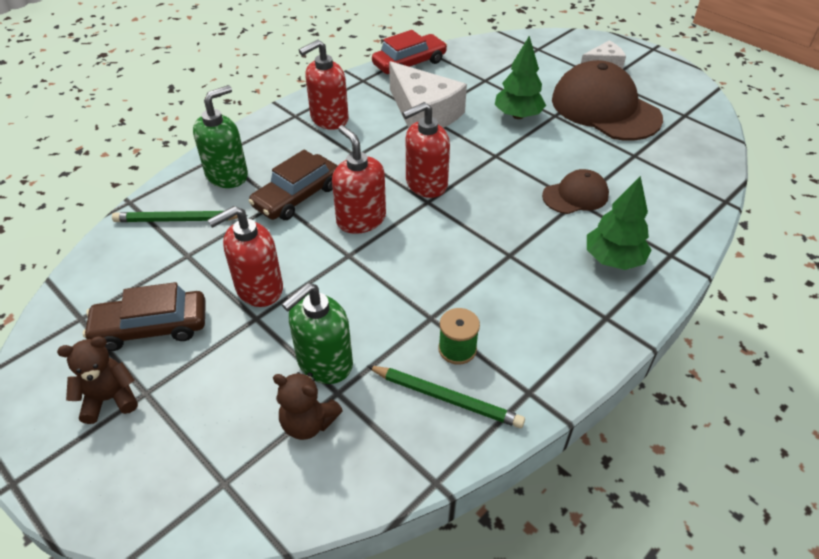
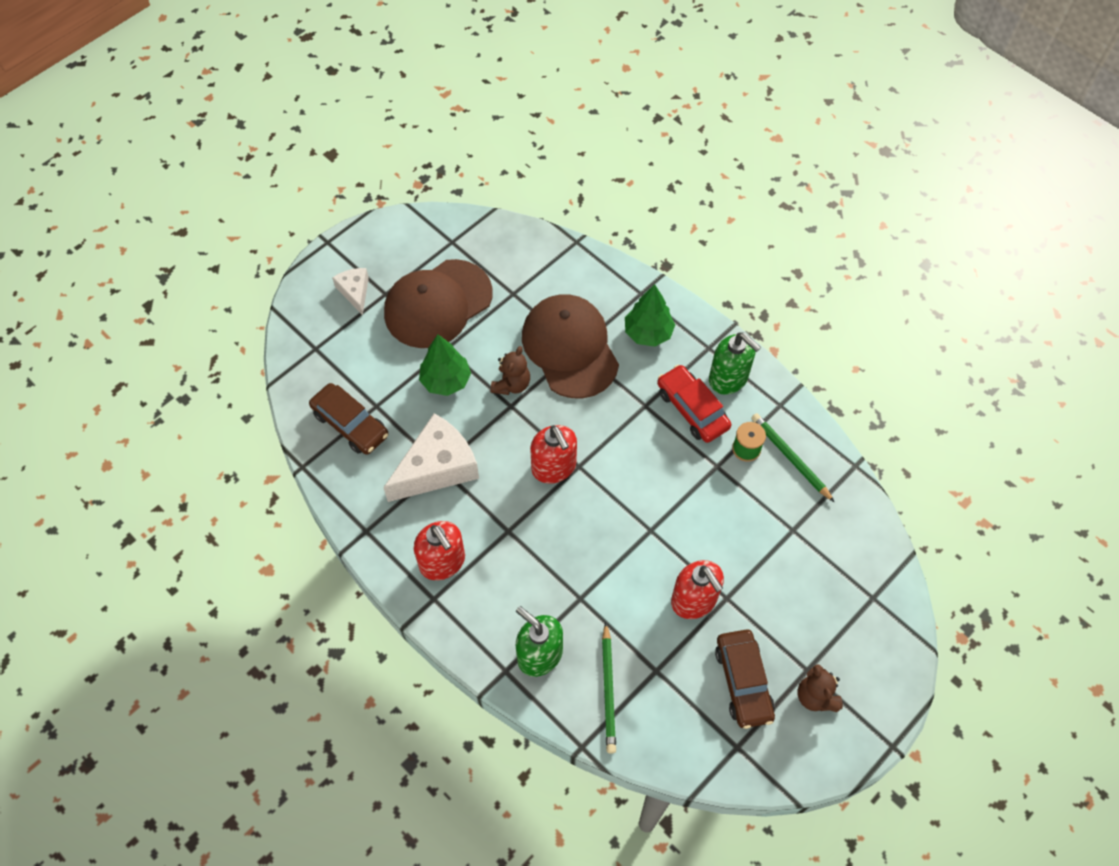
camera: 90 degrees left, 15 degrees up
brown car [248,150,338,220] -> brown car moved to [309,383,389,455]
brown teddy bear [273,372,343,440] -> brown teddy bear moved to [491,346,530,395]
green soap dispenser [281,283,353,384] -> green soap dispenser moved to [709,333,761,395]
red soap dispenser [332,125,386,234] -> none
green pencil [367,366,525,428] -> green pencil turned 60 degrees counterclockwise [751,413,834,502]
red car [372,30,447,74] -> red car moved to [657,365,731,443]
brown cap [542,169,609,214] -> brown cap [522,294,619,398], size x1.94

